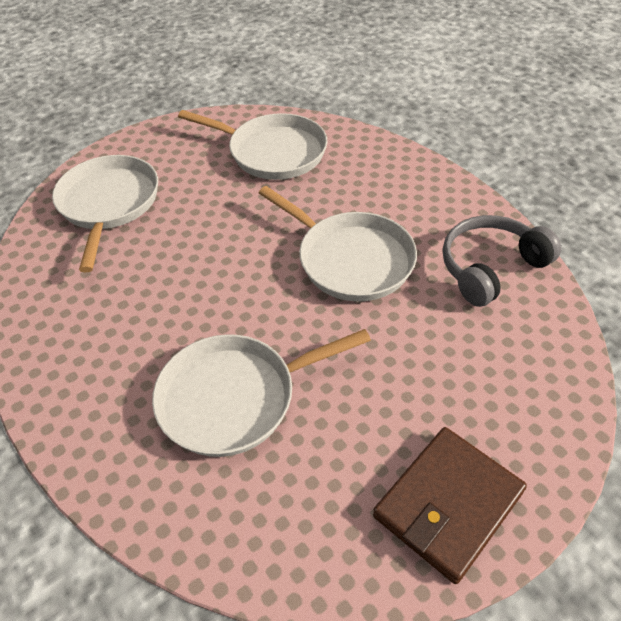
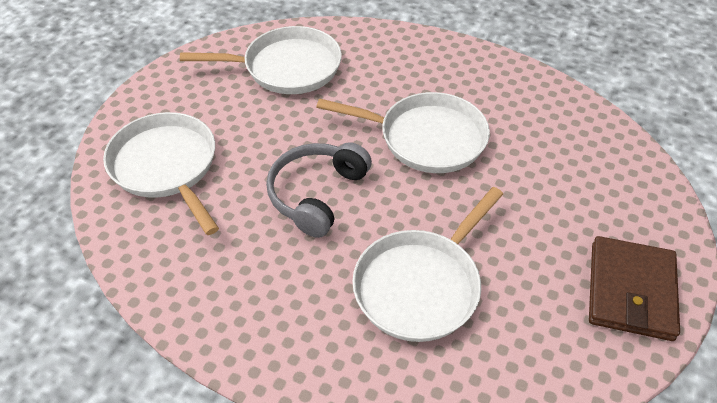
camera: 30 degrees left, 0 degrees up
grey headphones [443,215,561,307] -> grey headphones moved to [266,142,372,238]

